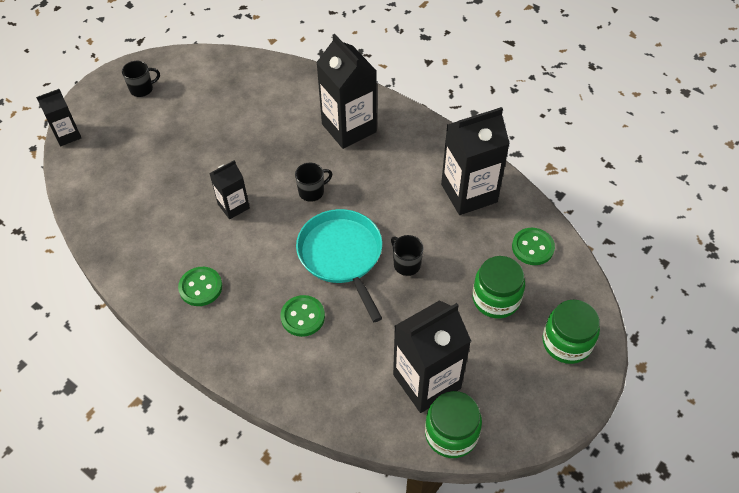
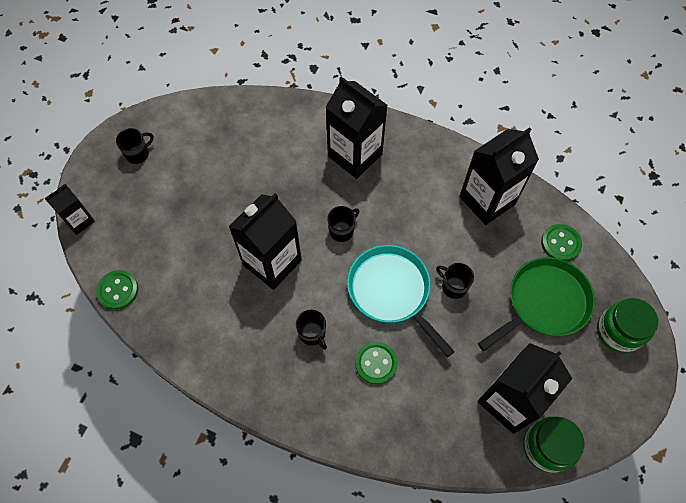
camera: 15 degrees left, 10 degrees up
green button [178,267,222,306] -> green button moved to [96,270,138,310]
black carton [209,160,250,219] -> black carton [229,193,302,290], size x1.82
green jar [472,256,525,319] -> green pan [478,257,595,351]
none -> black mug [296,310,327,350]

